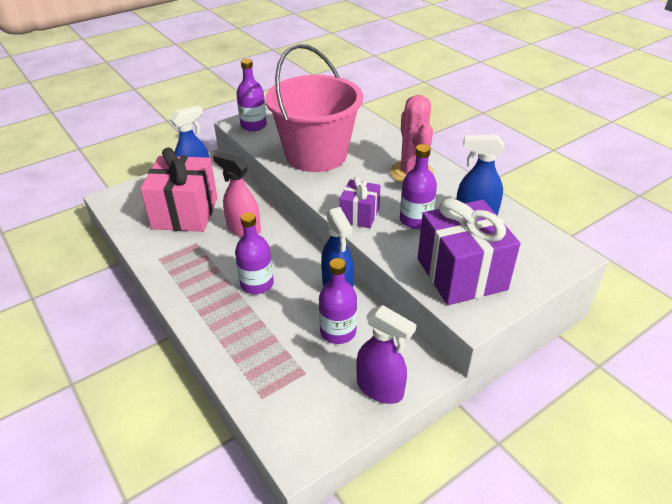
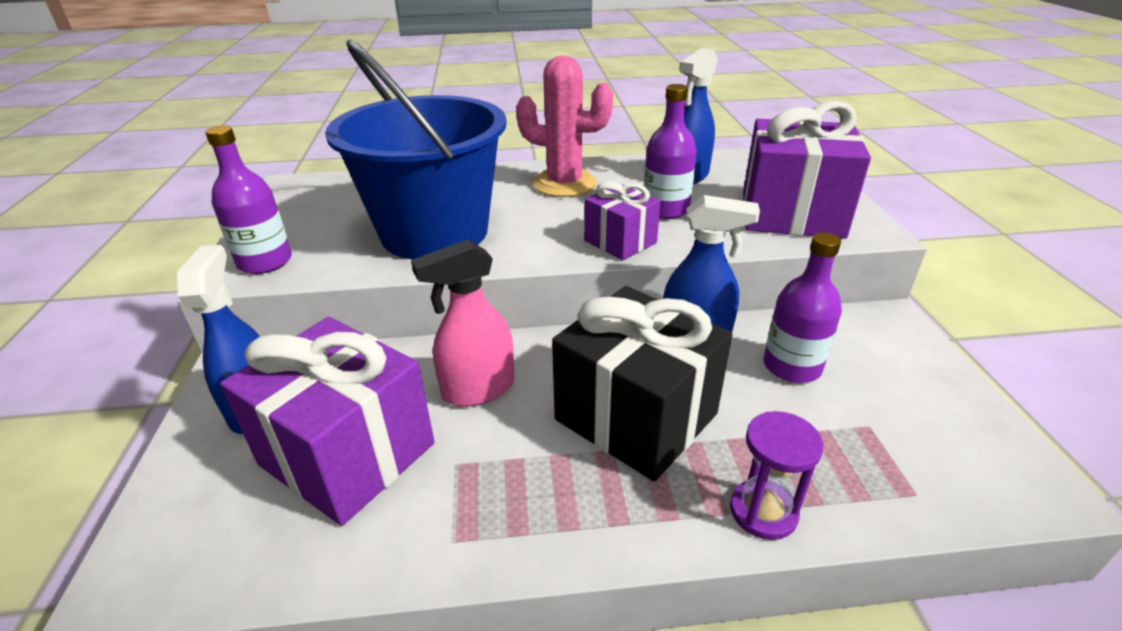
camera: 60 degrees left, 5 degrees down
pink gift [140,147,218,232] -> purple gift [220,317,435,526]
purple bottle [235,212,274,294] -> black gift [552,286,732,481]
pink bucket [265,44,363,172] -> blue bucket [325,39,507,259]
purple spray bottle [356,305,417,404] -> none
none -> purple hourglass [730,411,824,540]

